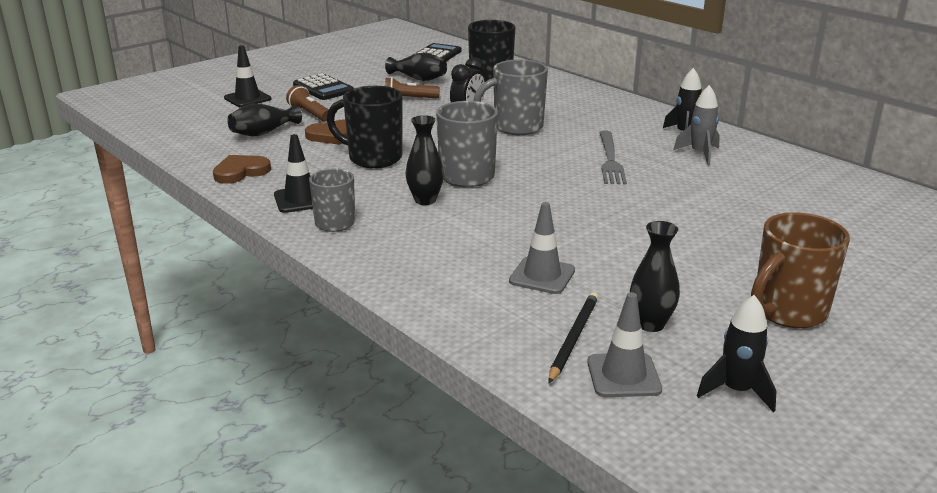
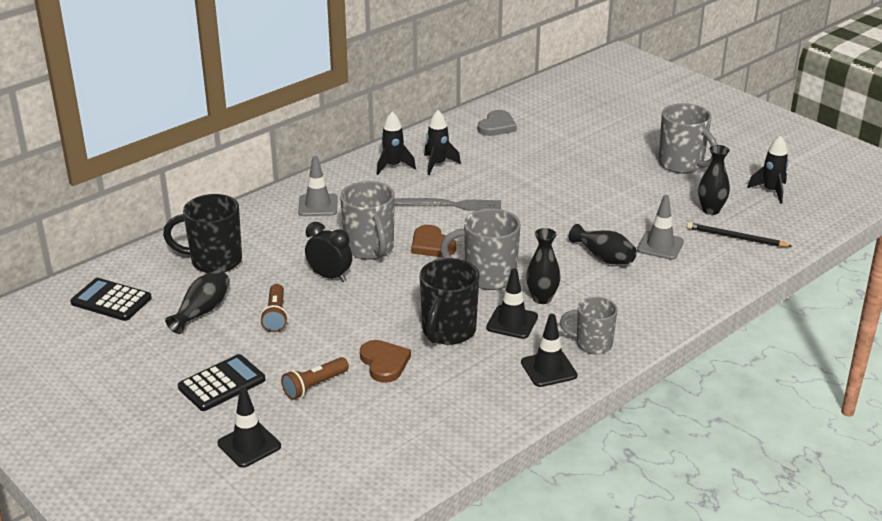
camera: 90 degrees left, 5 degrees up
brown heart [213,155,271,184] -> brown heart moved to [411,225,456,257]
black vase [227,103,302,136] -> black vase moved to [569,224,637,264]
grey traffic cone [587,292,662,397] -> grey traffic cone moved to [298,156,338,216]
grey rocket [673,85,720,165] -> black rocket [424,110,461,175]
brown mug [751,212,850,328] -> grey mug [659,103,718,174]
none -> grey heart [478,110,517,136]
none -> black traffic cone [486,269,538,339]

